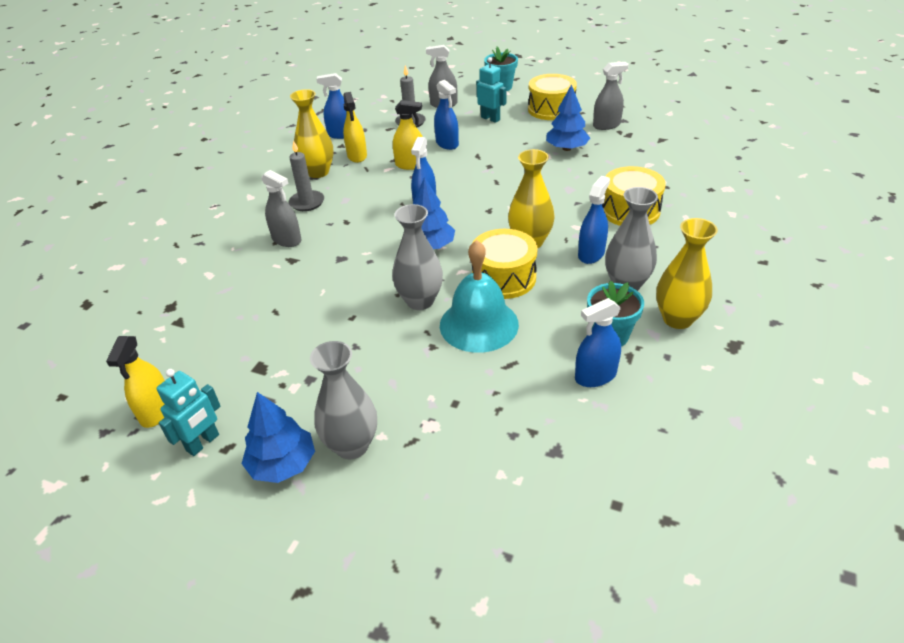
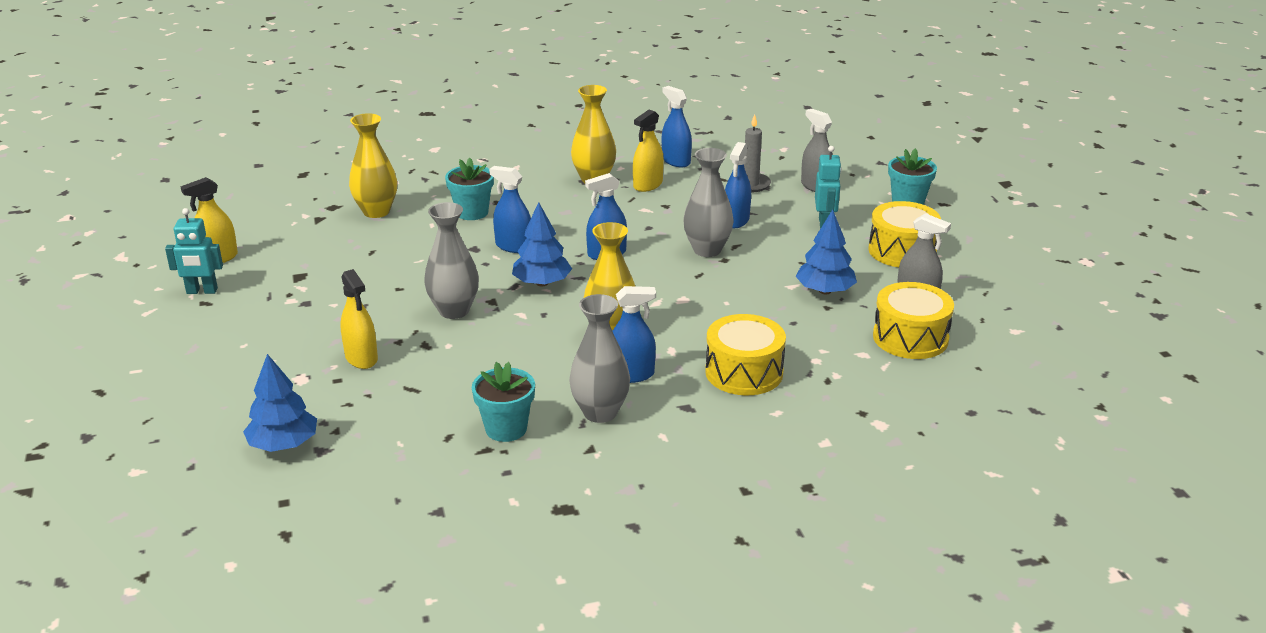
camera: 50 degrees right, 10 degrees down
blue tree [241,392,315,483] -> blue tree moved to [243,354,317,452]
grey spray bottle [261,170,302,247] -> turquoise flower pot [445,158,494,220]
grey candle [289,140,324,211] -> none
grey vase [310,341,377,459] -> grey vase moved to [683,148,733,257]
yellow spray bottle [393,100,423,170] -> yellow spray bottle moved to [340,269,378,369]
turquoise bell [440,240,519,353] -> none
yellow drum [472,229,538,299] -> yellow drum moved to [873,282,954,359]
blue spray bottle [575,298,621,387] -> blue spray bottle moved to [489,166,531,253]
yellow vase [656,218,718,329] -> yellow vase moved to [349,113,397,218]

